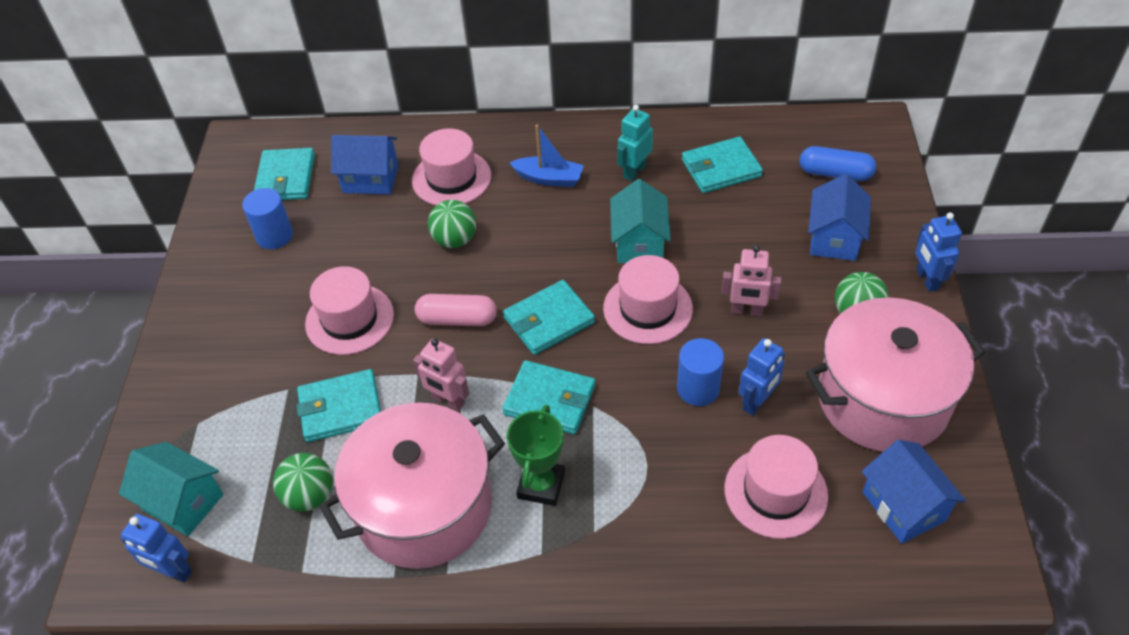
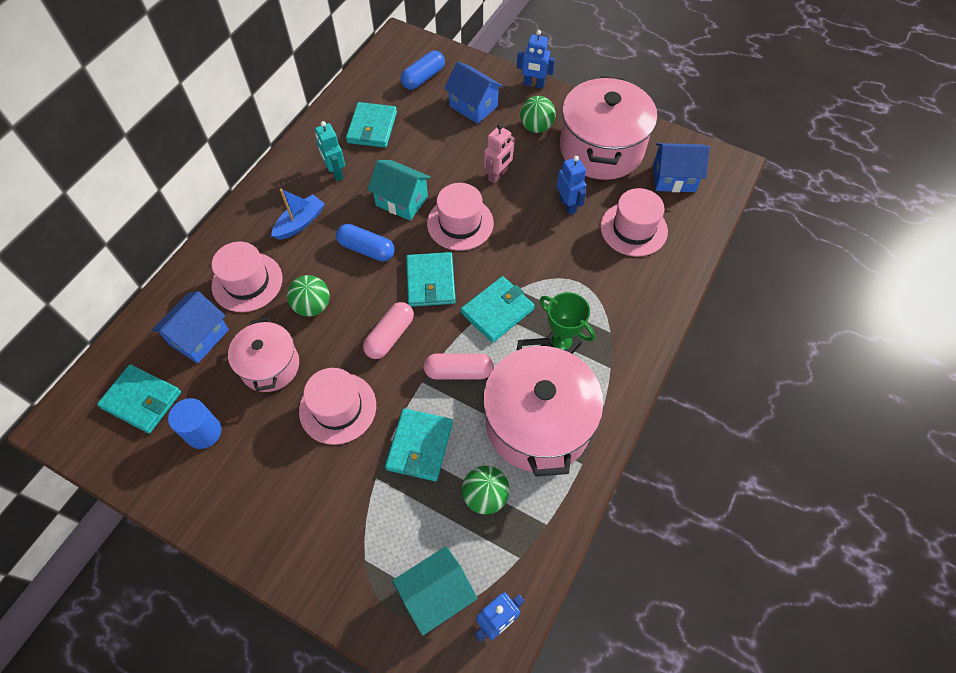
camera: 65 degrees left, 10 degrees up
pink robot [413,338,469,411] -> pink capsule [424,353,494,380]
blue cylinder [677,338,724,406] -> none
none -> pink pot [228,318,299,392]
none -> blue capsule [336,224,395,262]

